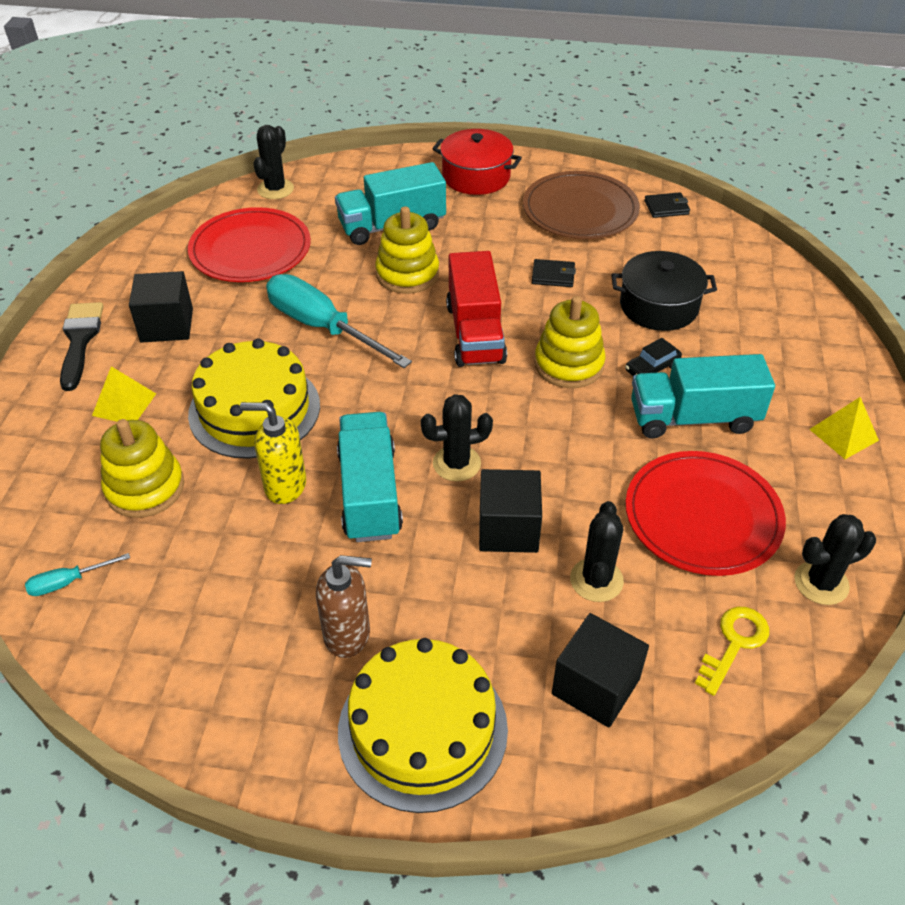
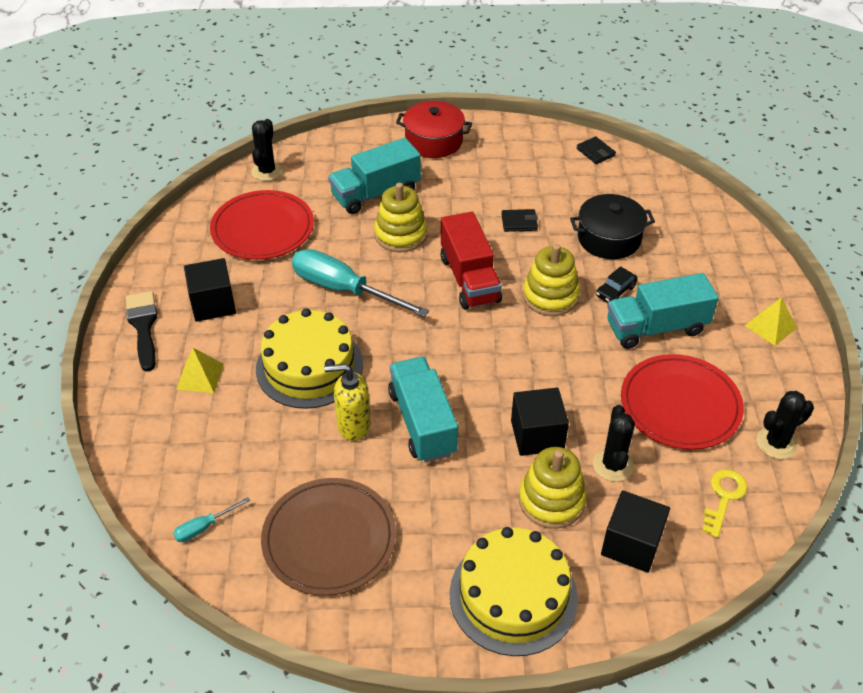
camera: 10 degrees left, 0 degrees up
yellow stacking toy [100,419,184,518] -> yellow stacking toy moved to [519,447,586,529]
brown soap dispenser [316,555,372,658] -> none
black cactus [421,394,493,481] -> none
brown plate [523,171,640,239] -> brown plate moved to [261,478,396,596]
black wallet [644,192,690,218] -> black wallet turned 75 degrees clockwise [577,136,616,164]

